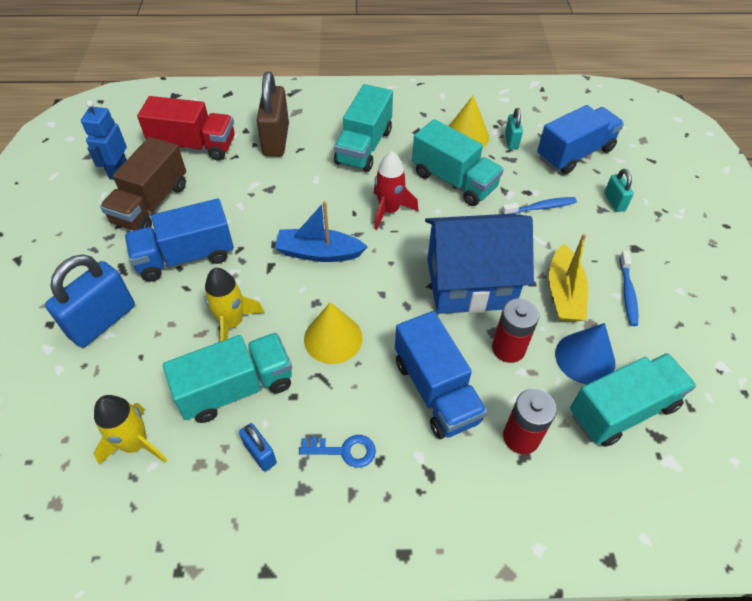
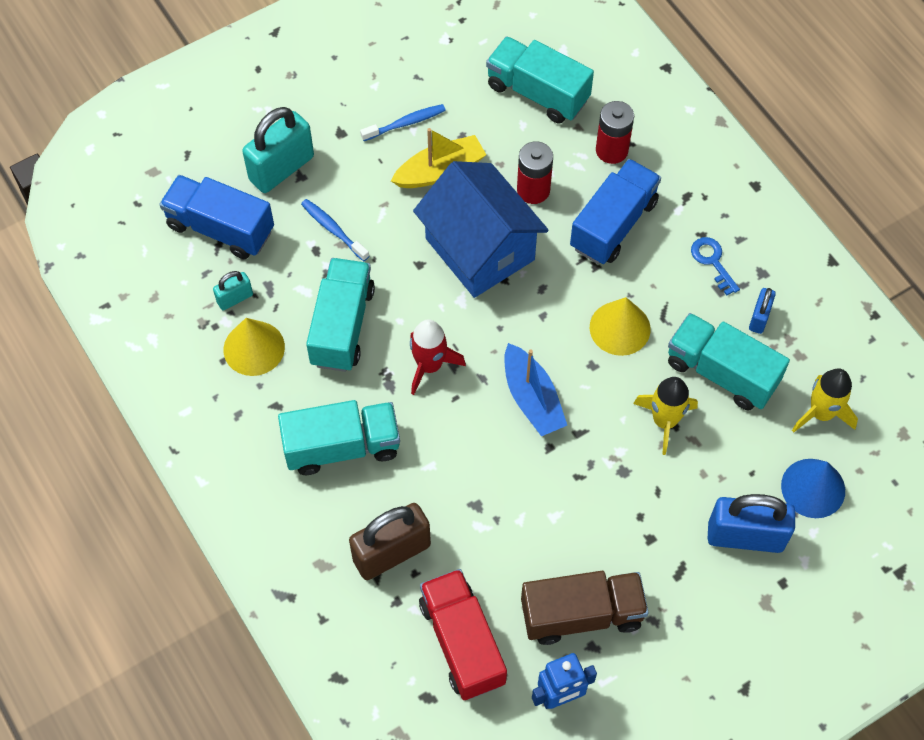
camera: 120 degrees left, 10 degrees up
blue truck [125,199,234,282] -> none
blue cone [555,323,615,384] -> blue cone moved to [781,459,845,518]
turquoise padlock [604,169,634,212] -> turquoise padlock [242,107,314,193], size x1.98

